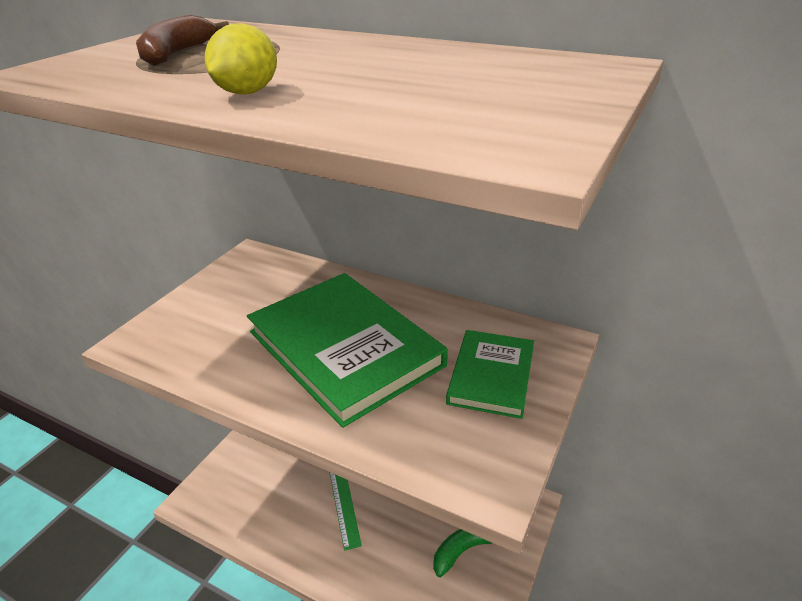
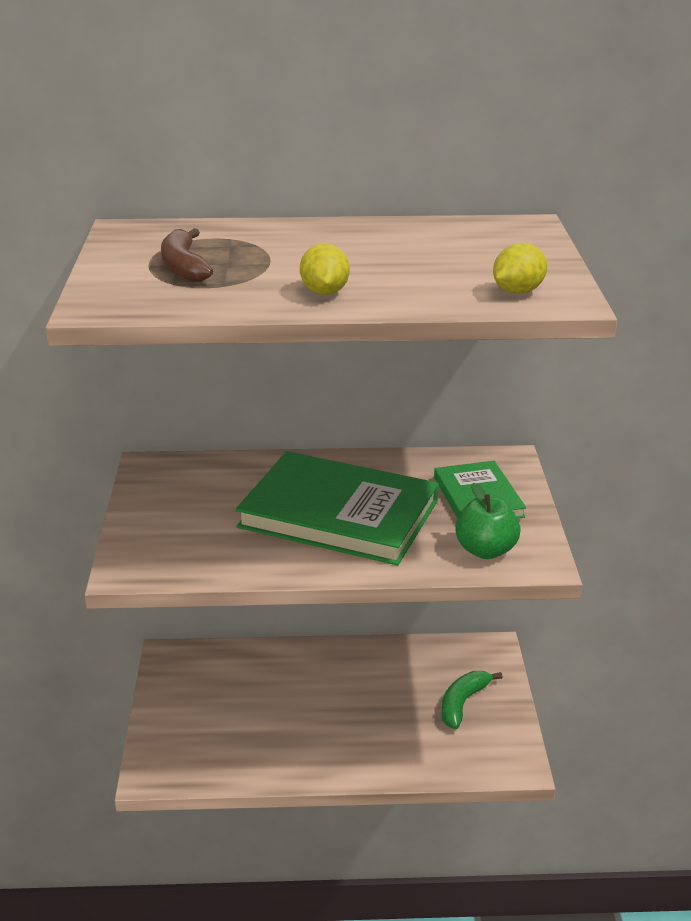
camera: 30 degrees left, 5 degrees down
green ruler [330,473,362,551] -> none
none -> green apple [455,483,521,559]
none -> yellow lemon [493,243,547,294]

